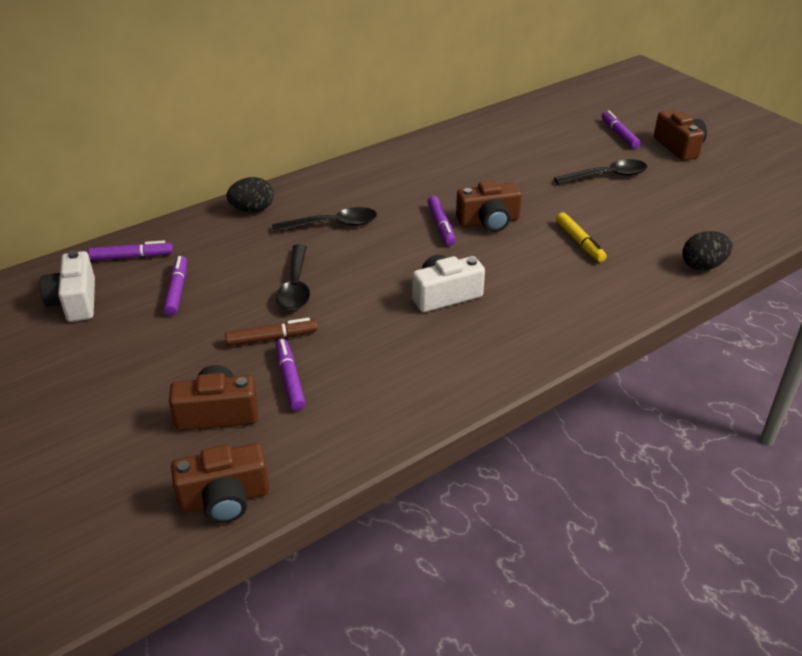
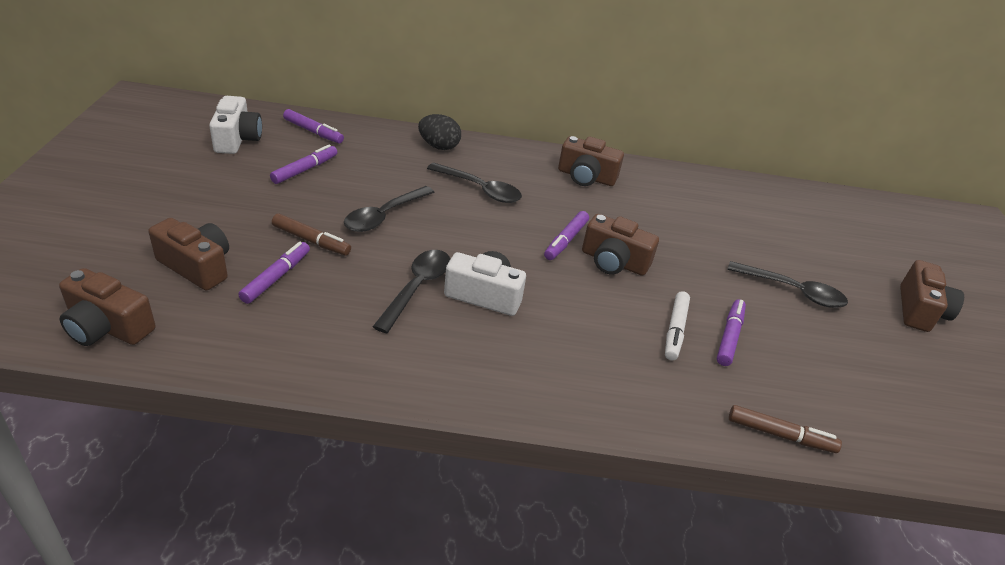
camera: 35 degrees right, 0 degrees up
white camera [40,250,95,322] -> white camera turned 150 degrees clockwise [209,96,262,154]
yellow marker [556,212,607,262] -> white marker [665,291,690,361]
purple marker [602,111,641,149] -> purple marker moved to [717,299,746,366]
black egg [683,231,733,270] -> brown marker [729,405,842,453]
none -> black spoon [373,250,450,333]
none -> brown camera [558,136,624,186]

